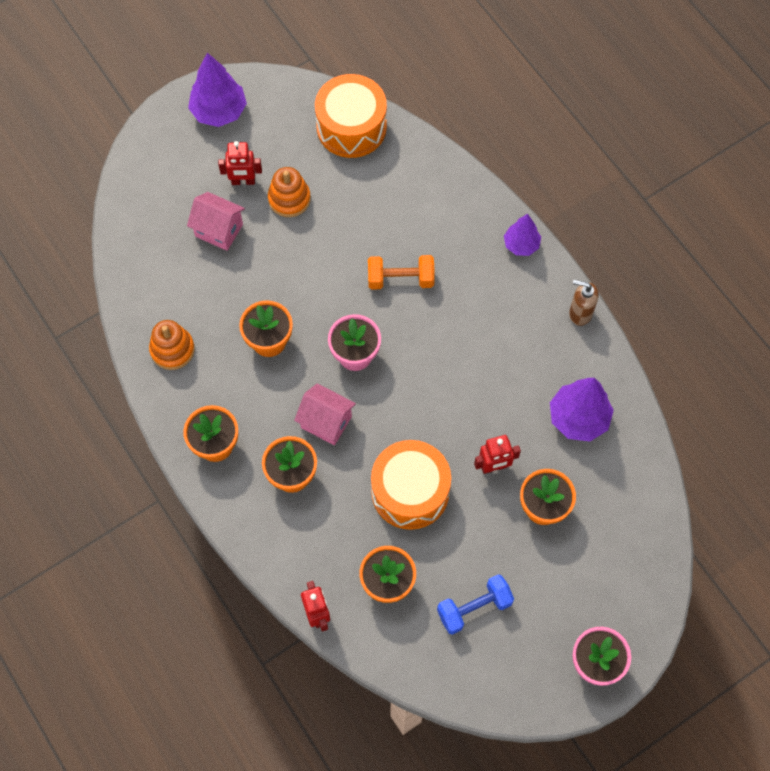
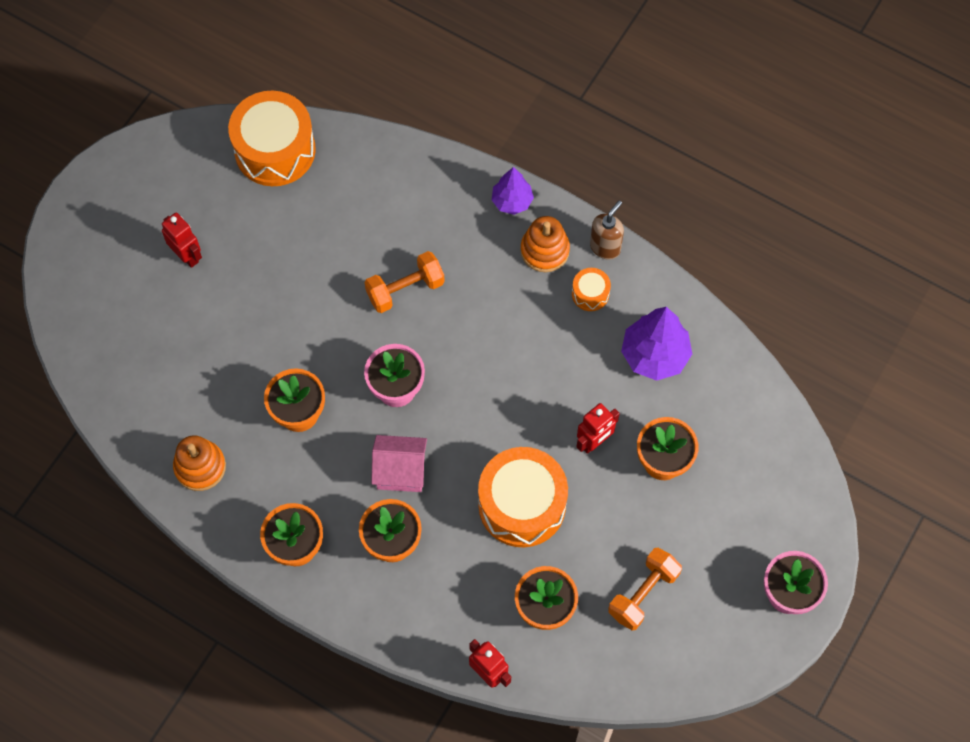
camera: 25 degrees left, 0 degrees up
pink house [187,192,245,251] -> none
purple tree [188,53,247,127] -> none
red robot [218,141,262,185] -> red robot turned 105 degrees counterclockwise [162,213,202,268]
orange stacking toy [268,167,311,217] -> orange stacking toy moved to [520,216,570,272]
blue dumbbell [437,574,514,635] -> orange dumbbell [608,548,682,630]
brown soap dispenser [569,280,599,326] -> brown soap dispenser turned 135 degrees clockwise [590,201,624,259]
none -> orange drum [572,268,611,311]

